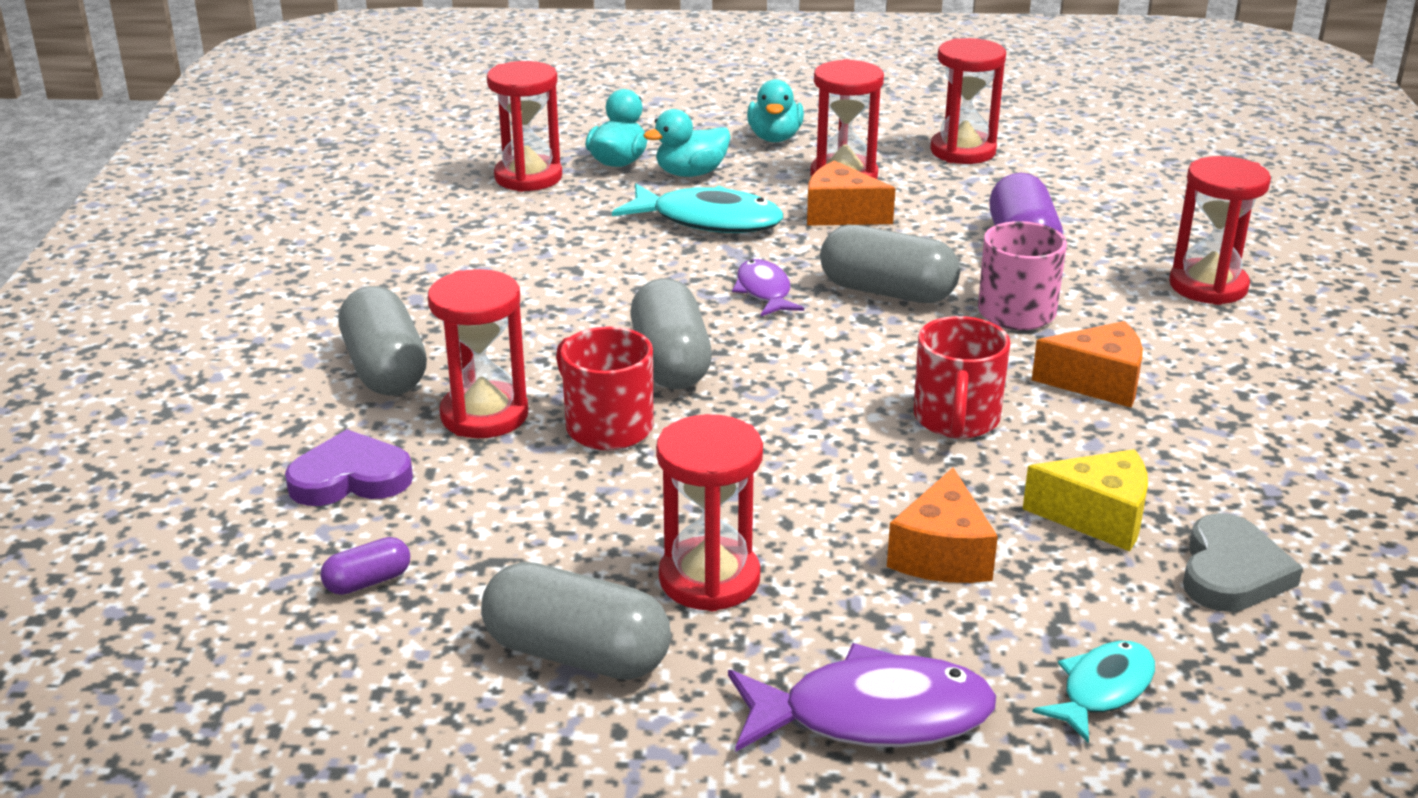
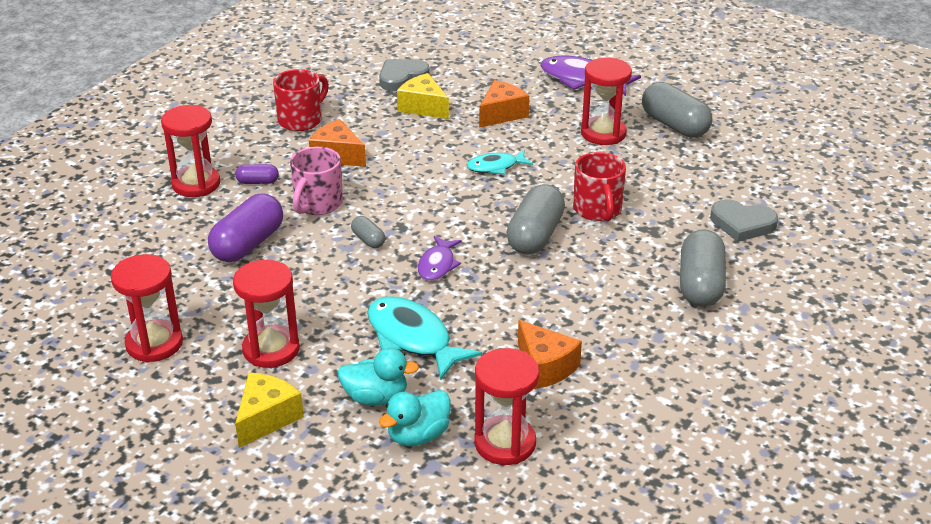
camera: 150 degrees left, 5 degrees up
purple heart [285,429,413,506] -> grey heart [710,199,778,242]
purple capsule [320,537,410,595] -> purple capsule moved to [235,164,279,184]
red hourglass [428,269,528,438] -> none
turquoise duck [747,79,804,142] -> yellow cheese [235,372,304,448]
orange cheese [807,161,895,226] -> orange cheese moved to [518,320,582,389]
grey capsule [820,225,960,303] -> grey capsule [351,216,385,248], size x0.49
red mug [914,316,1010,439] -> red mug moved to [273,69,329,131]
turquoise fish [1032,641,1155,743] -> turquoise fish moved to [467,150,533,175]

